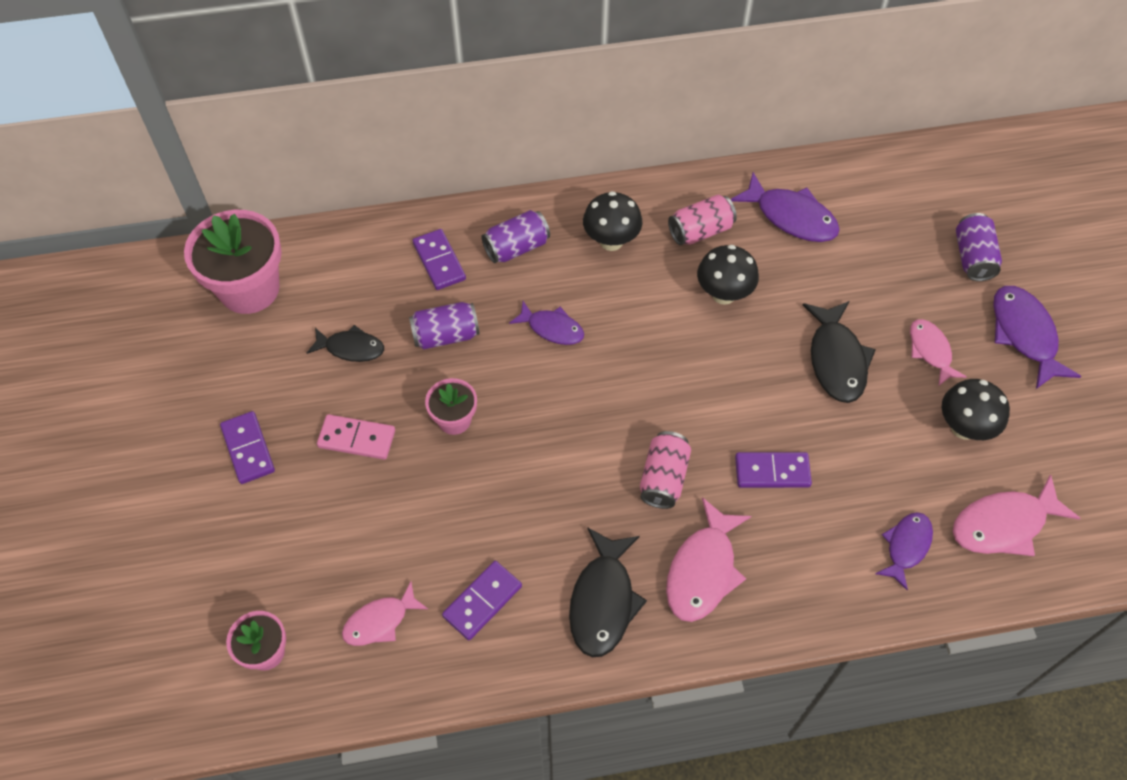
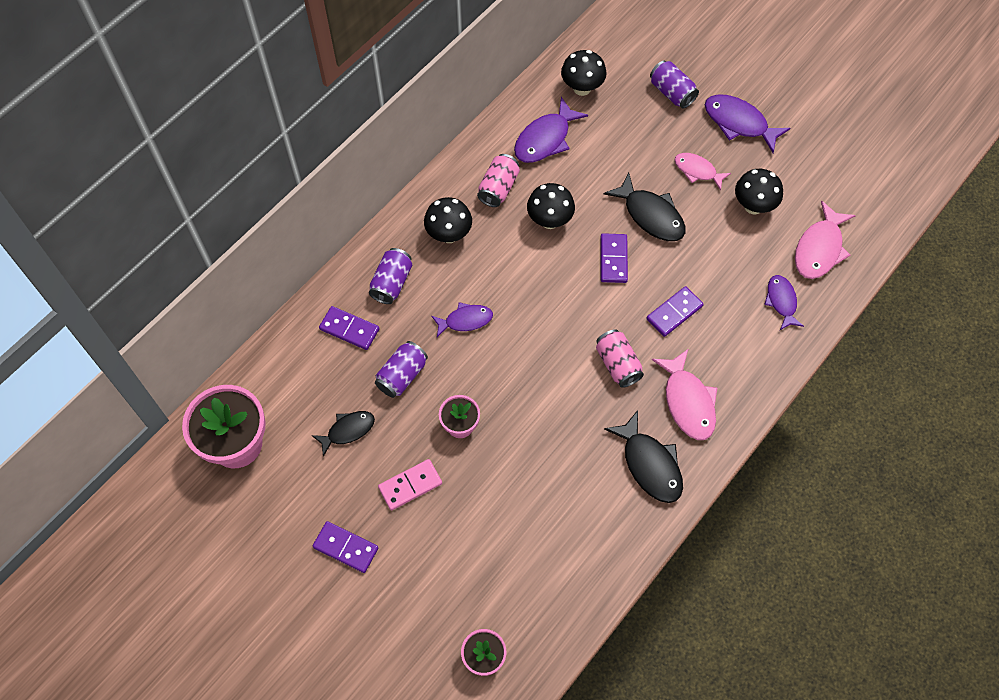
camera: 40 degrees left, 5 degrees up
pink fish [342,582,428,646] -> none
purple domino [442,561,522,640] -> purple domino moved to [601,233,628,283]
purple fish [730,172,840,242] -> purple fish turned 135 degrees clockwise [514,97,588,163]
none -> black mushroom [561,50,607,96]

